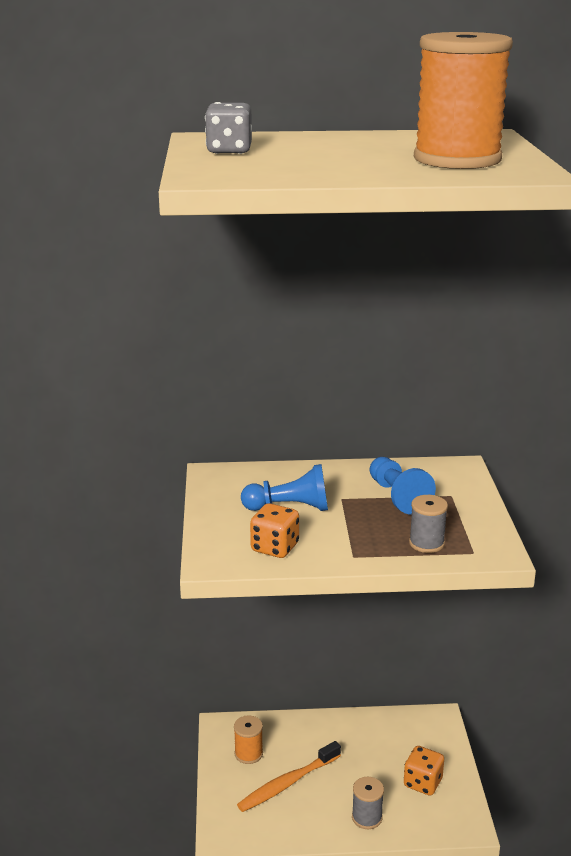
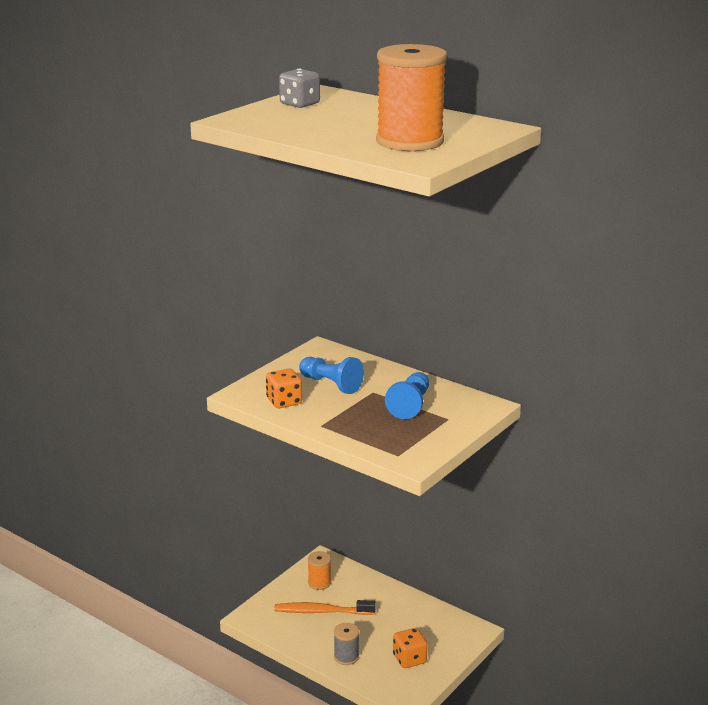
camera: 40 degrees right, 0 degrees up
grey spool [409,495,448,553] -> none

